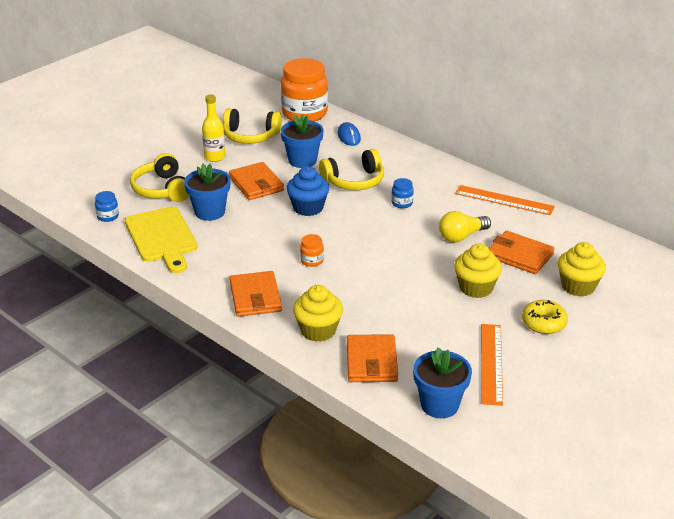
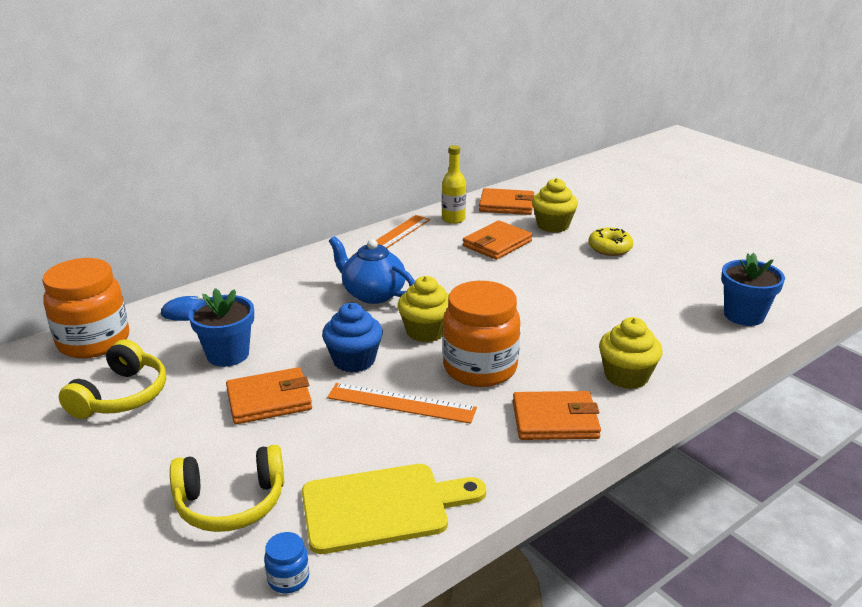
camera: 80 degrees left, 5 degrees down
blue flower pot [184,164,231,221] -> none
yellow bottle [202,94,226,162] -> yellow bottle moved to [442,145,466,224]
orange jar [300,234,324,267] -> orange jar [443,281,520,387], size x2.43
yellow headphones [319,149,384,190] -> none
orange wallet [347,334,398,382] -> orange wallet moved to [479,188,535,215]
blue jar [391,178,414,208] -> blue teapot [329,236,415,304]
yellow light bulb [439,211,491,242] -> none
yellow cupcake [454,244,502,298] -> yellow cupcake moved to [397,276,449,343]
orange ruler [481,324,503,406] -> orange ruler moved to [327,383,477,424]

